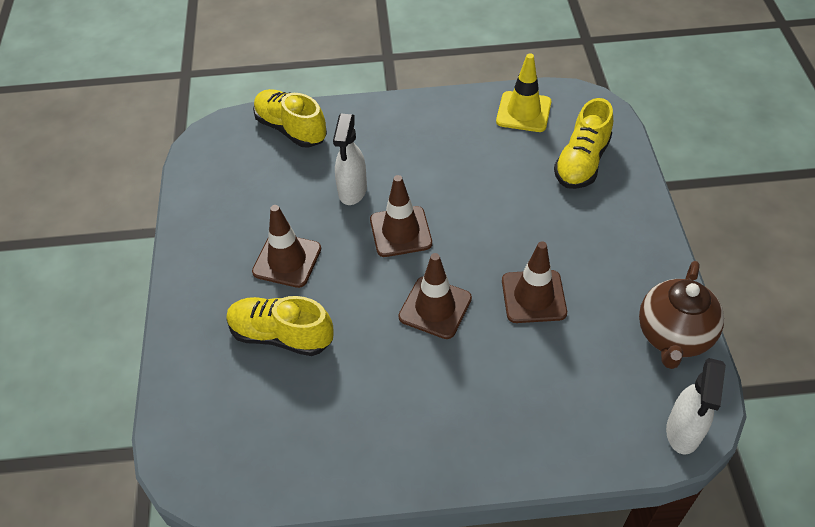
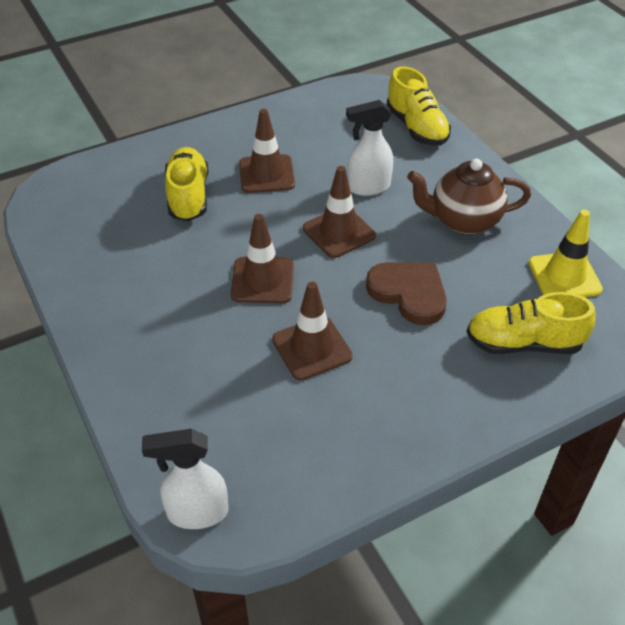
camera: 65 degrees right, 5 degrees down
yellow shoe [253,89,327,147] -> yellow shoe turned 135 degrees clockwise [387,66,451,146]
brown teapot [639,261,724,369] -> brown teapot moved to [407,159,531,235]
none -> brown heart [366,262,447,325]

